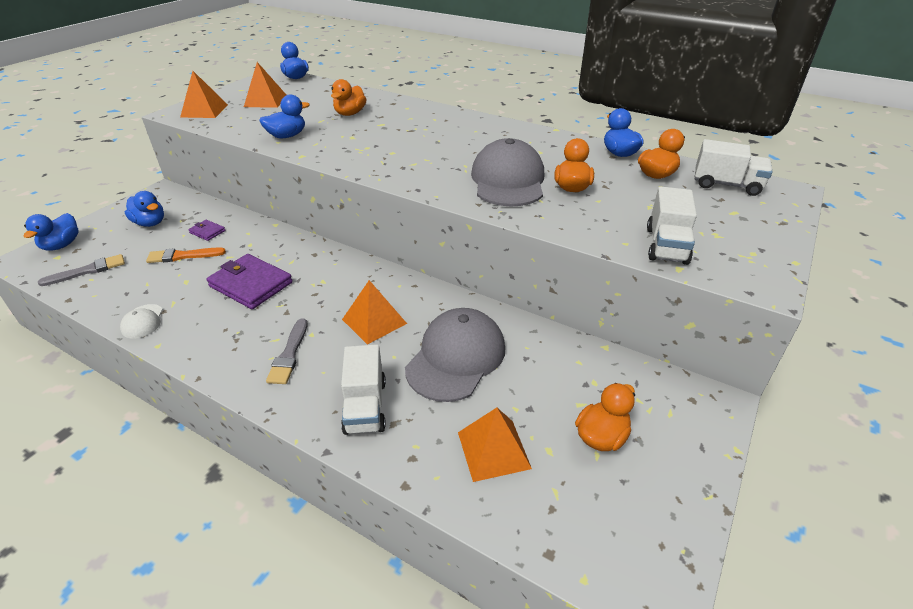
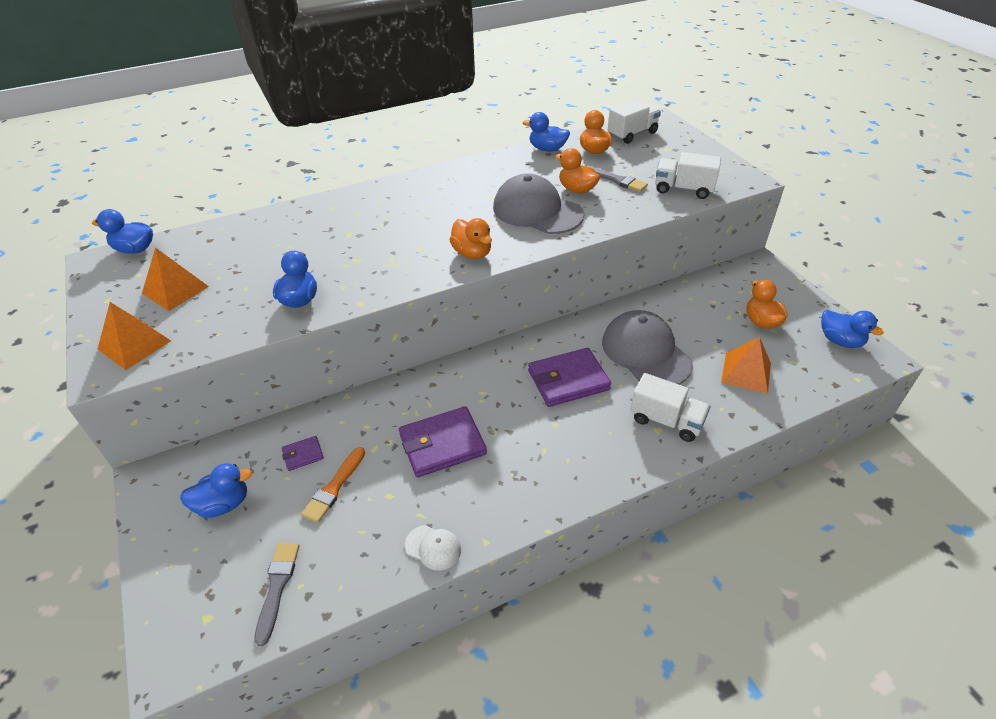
camera: 55 degrees left, 5 degrees up
blue duck [23,213,79,251] -> blue duck moved to [821,310,884,348]
grey brush [266,319,308,384] -> grey brush moved to [586,165,648,192]
orange duck [331,79,367,116] -> orange duck moved to [450,218,492,259]
orange pyramid [342,280,407,345] -> purple wallet [528,348,611,407]
white truck [647,187,697,265] -> white truck turned 150 degrees clockwise [655,152,721,199]

